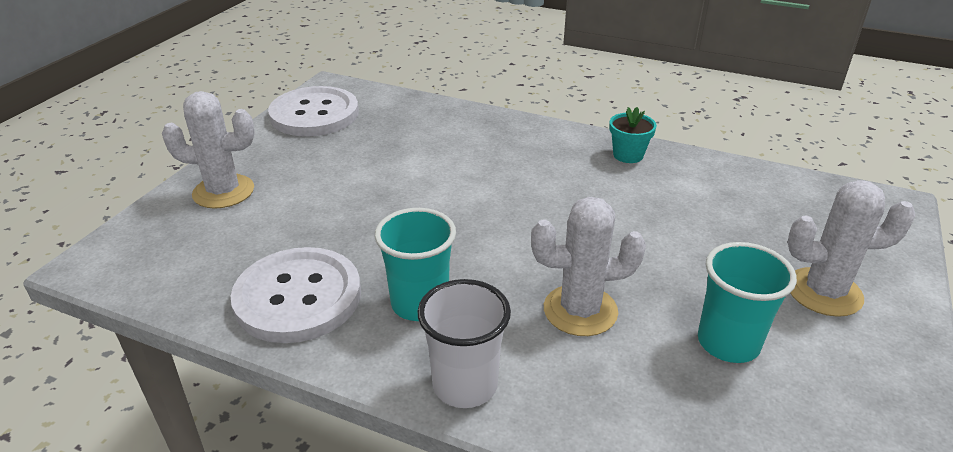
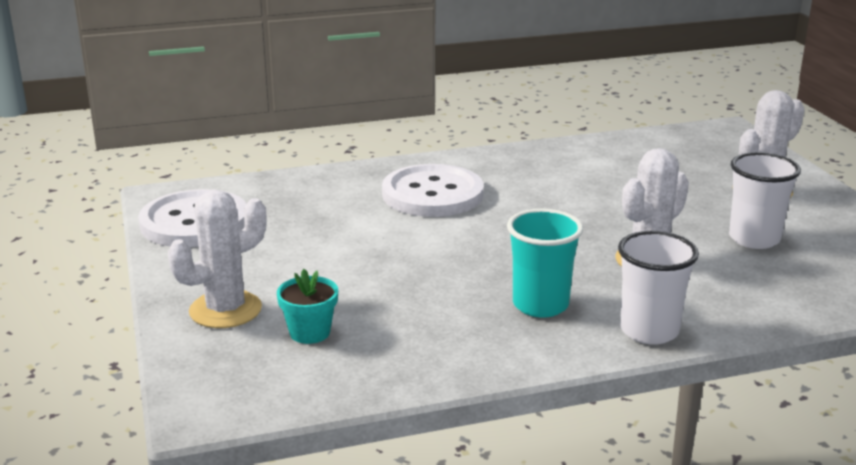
camera: 40 degrees left, 10 degrees down
white button [230,247,361,343] -> white button moved to [382,164,484,217]
turquoise flower pot [609,107,657,163] -> turquoise flower pot moved to [277,269,338,344]
turquoise cup [698,242,797,363] -> white cup [729,152,801,249]

